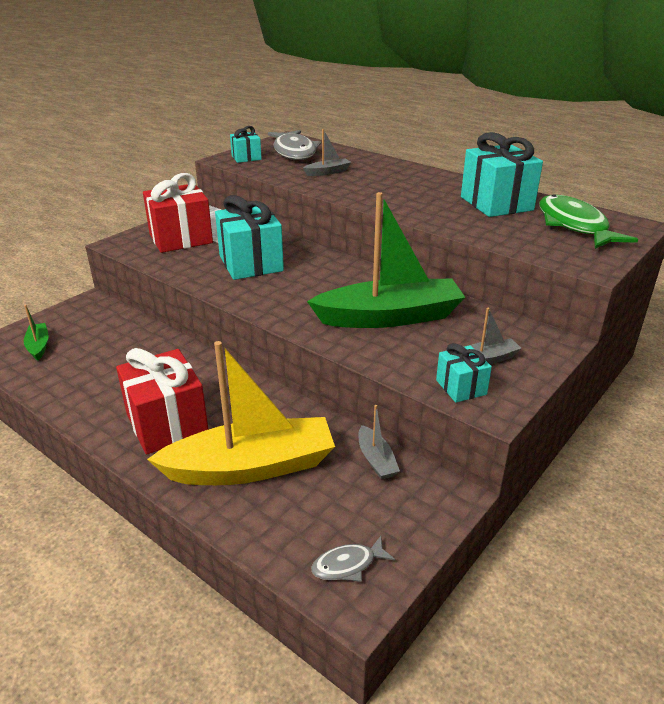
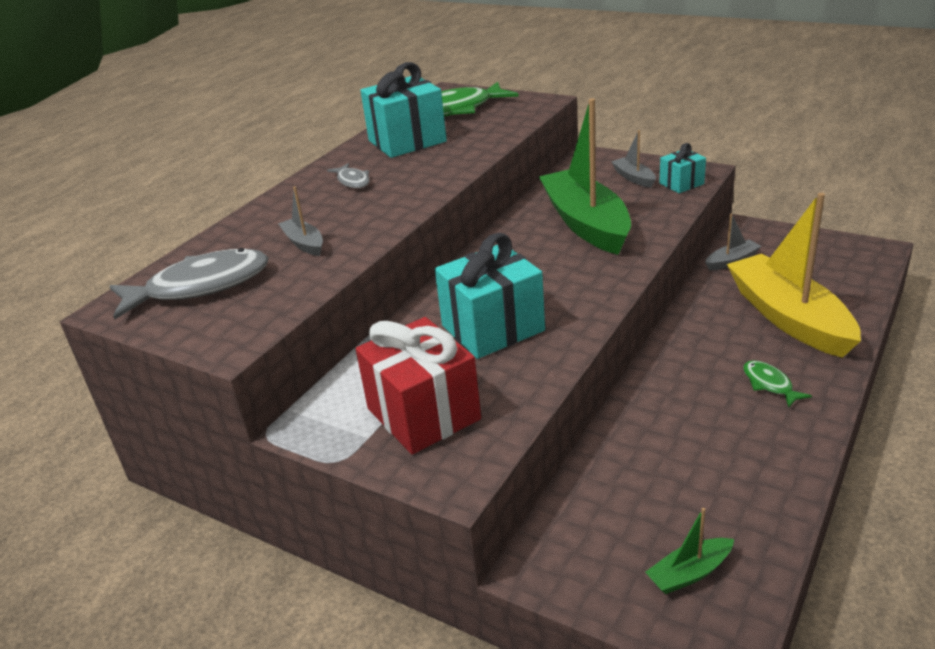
camera: 95 degrees left, 0 degrees up
red gift [116,348,208,455] -> green fish [743,360,812,407]
turquoise gift [230,126,262,163] -> none
grey fish [311,536,395,582] -> grey fish moved to [327,163,370,188]

